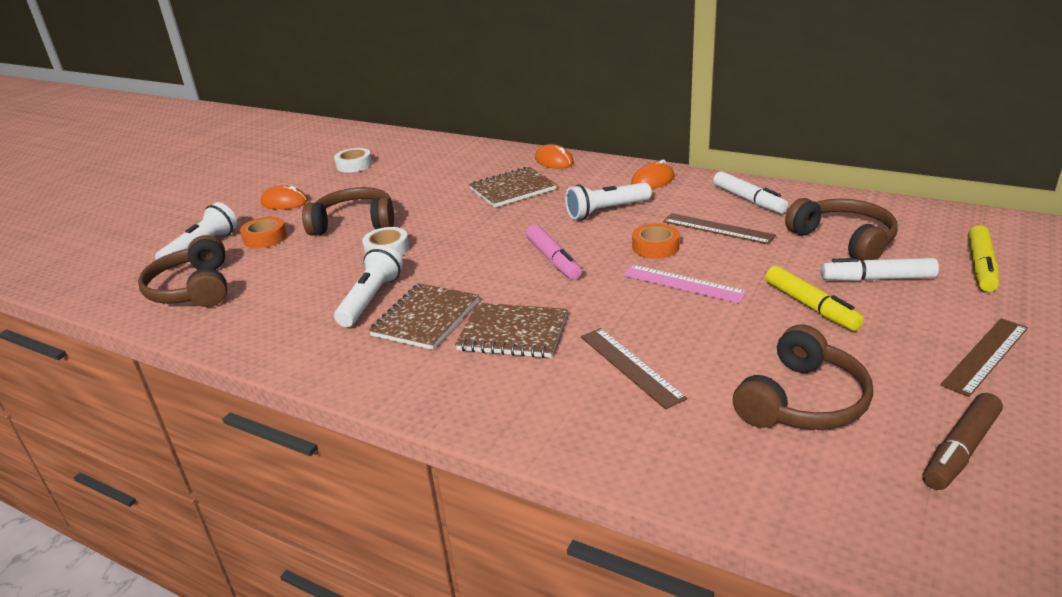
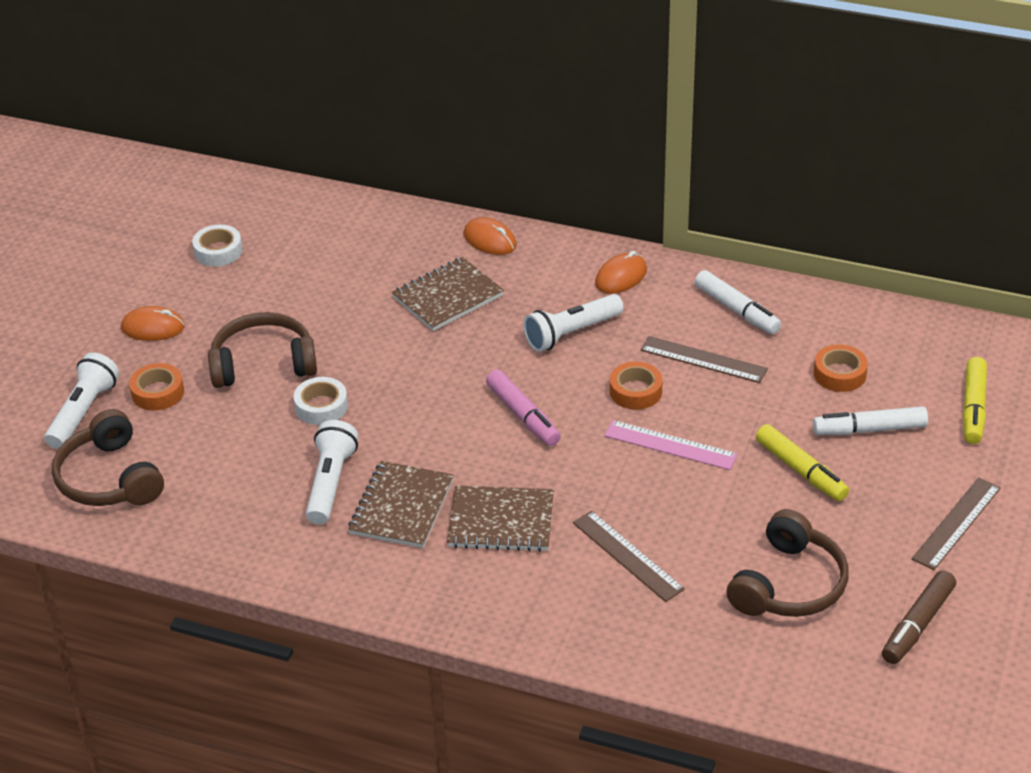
camera: 10 degrees left, 10 degrees up
brown headphones [785,198,898,261] -> orange tape [814,344,868,392]

